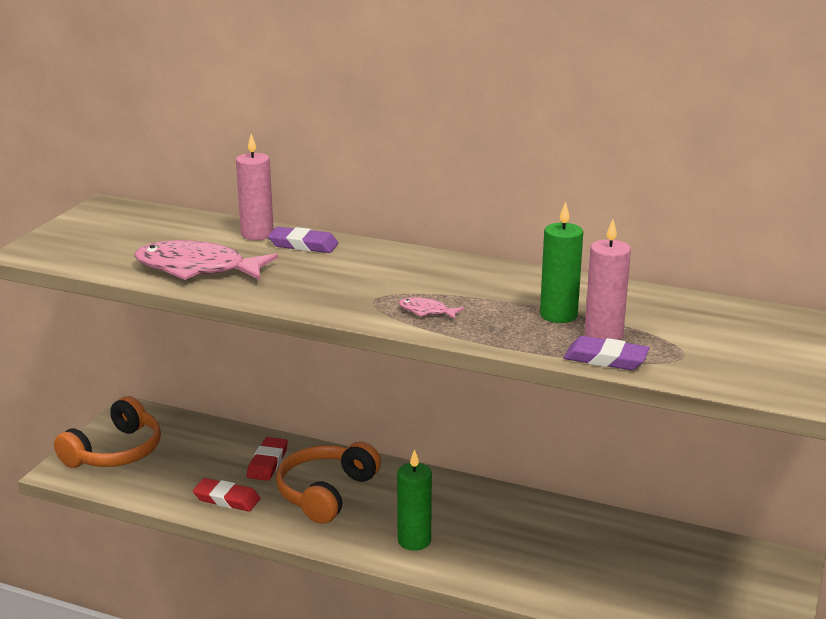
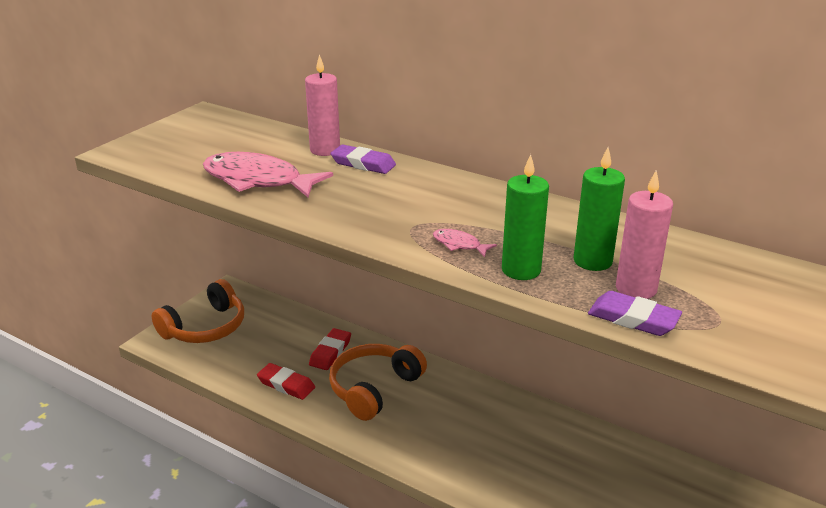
camera: 10 degrees right, 5 degrees up
green candle [397,449,432,551] -> green candle moved to [502,154,549,280]

